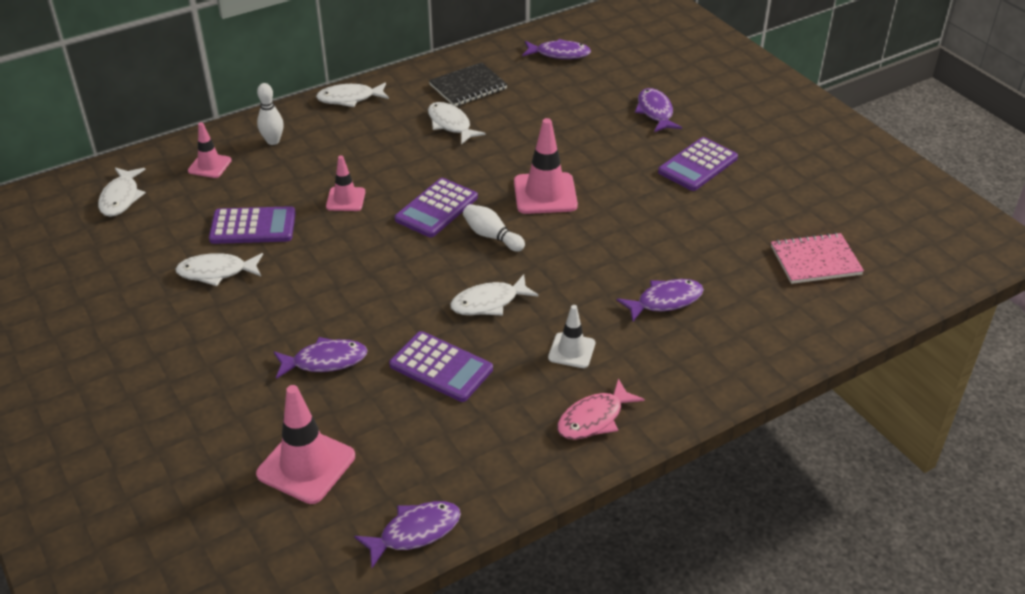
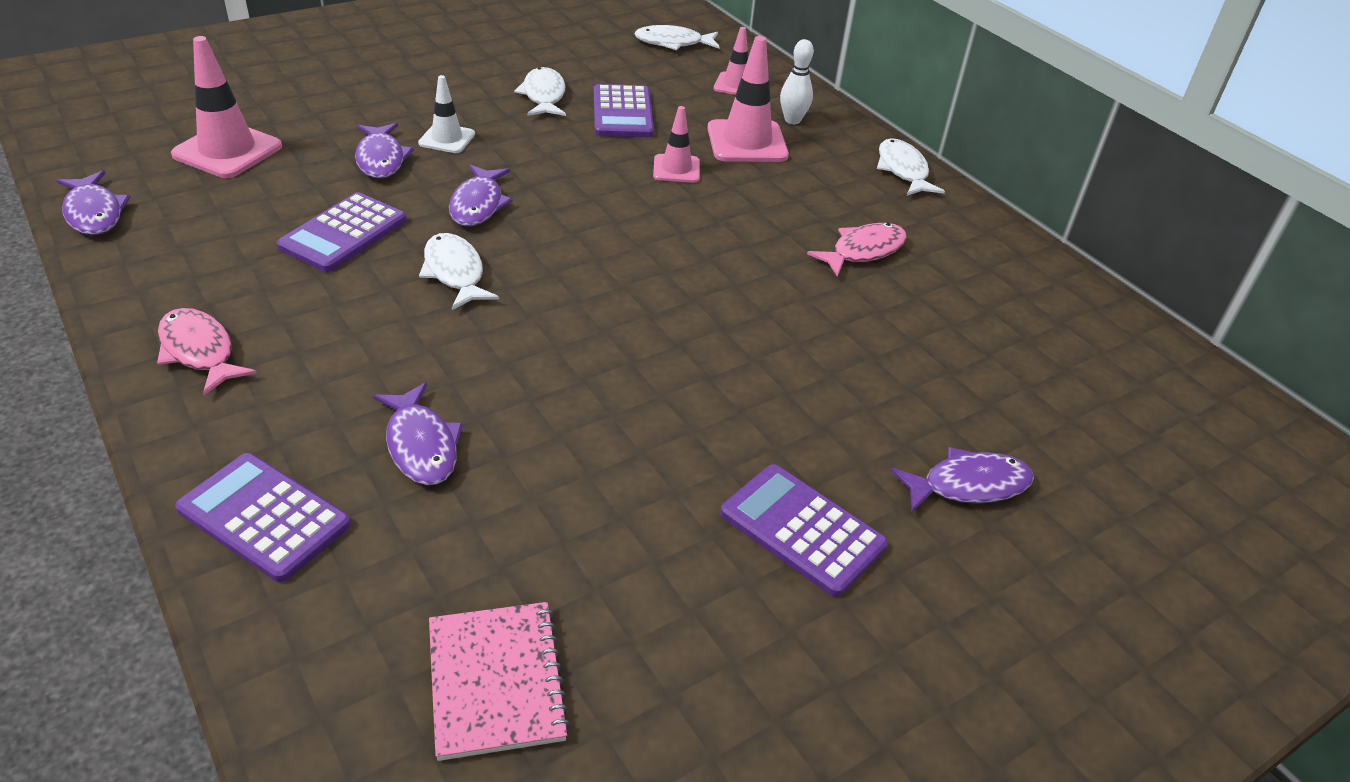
camera: 85 degrees right, 0 degrees up
purple calculator [395,178,478,237] -> purple calculator moved to [175,453,351,582]
white fish [428,102,486,145] -> pink fish [807,223,907,277]
black notebook [429,62,508,106] -> none
white bowling pin [463,204,525,252] -> none
pink traffic cone [514,118,578,214] -> pink traffic cone moved to [707,36,789,162]
purple fish [522,39,591,59] -> purple fish moved to [449,165,513,226]
white traffic cone [548,305,595,368] -> white traffic cone moved to [418,75,475,153]

